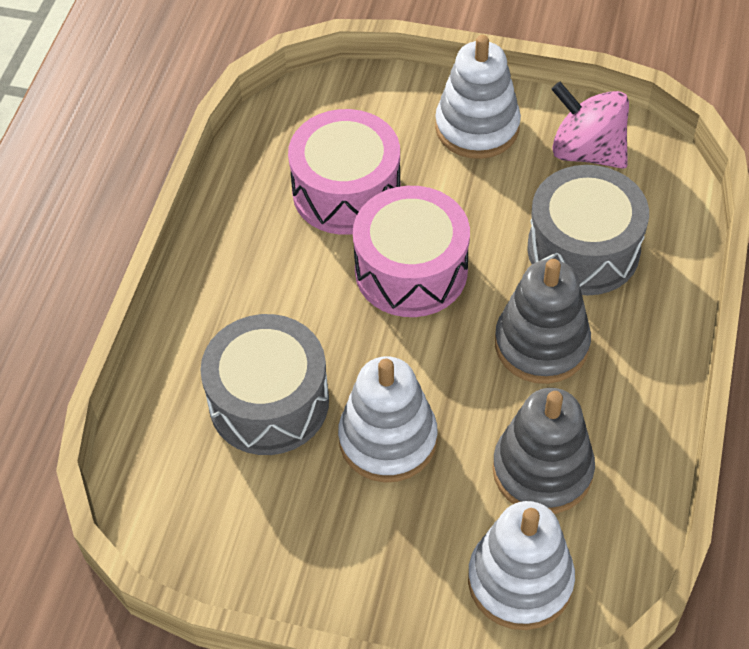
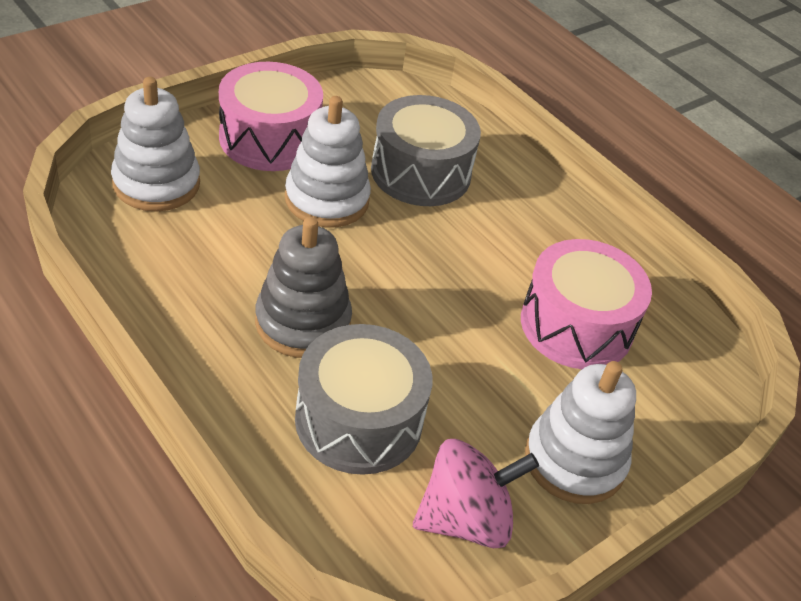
camera: 120 degrees right, 10 degrees down
pink drum [353,186,470,317] -> pink drum moved to [219,62,323,171]
grey stacking toy [493,388,595,514] -> none

